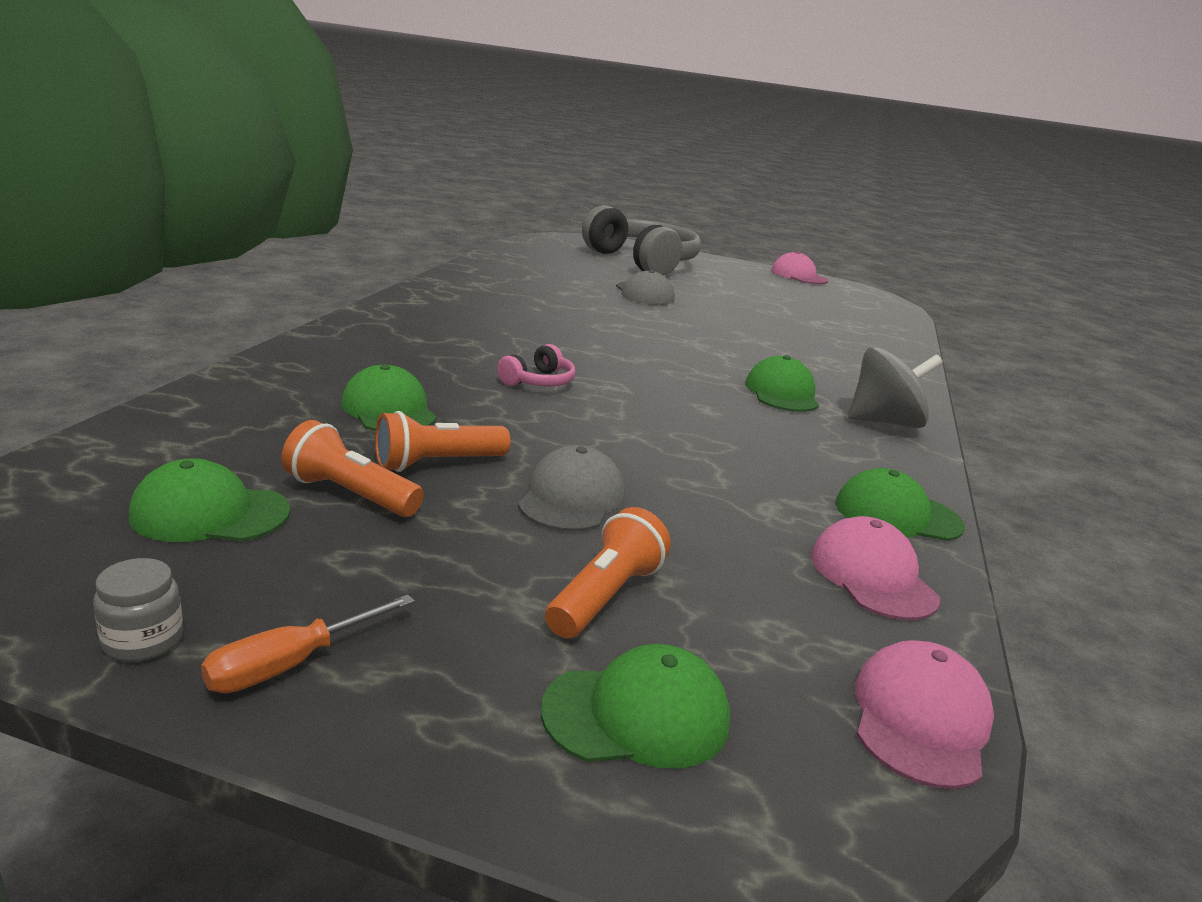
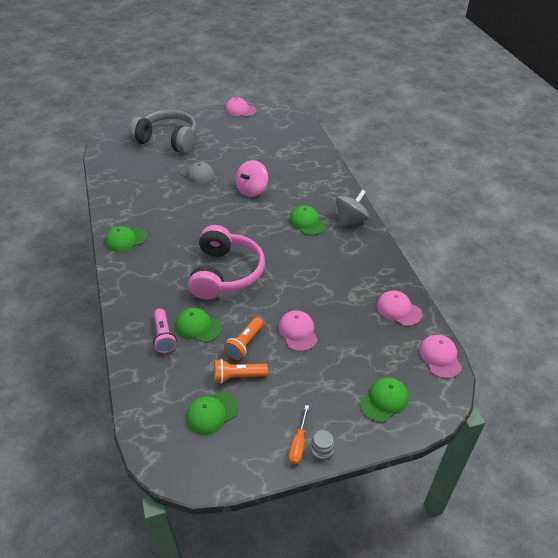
camera: 30 degrees left, 20 degrees up
grey jar [93,558,183,662] -> grey jar moved to [311,430,334,460]
pink headphones [497,344,575,387] -> pink headphones [188,225,265,300], size x2.49
grey cap [518,445,625,531] -> pink cap [278,310,318,351]
orange flashlight [545,507,671,638] -> none
green cap [836,468,965,541] -> green cap moved to [105,226,147,252]
none -> pink flashlight [153,309,177,353]
none -> pink spinning top [235,160,268,197]

